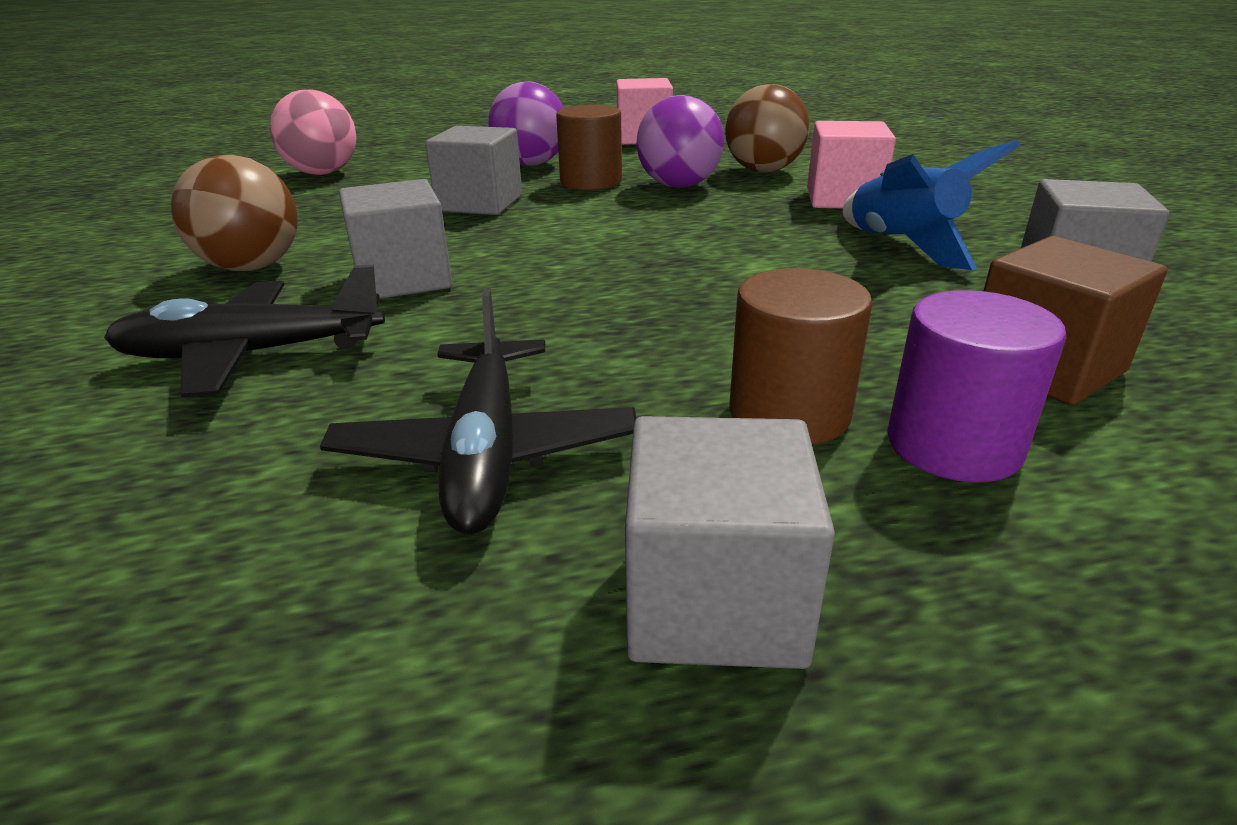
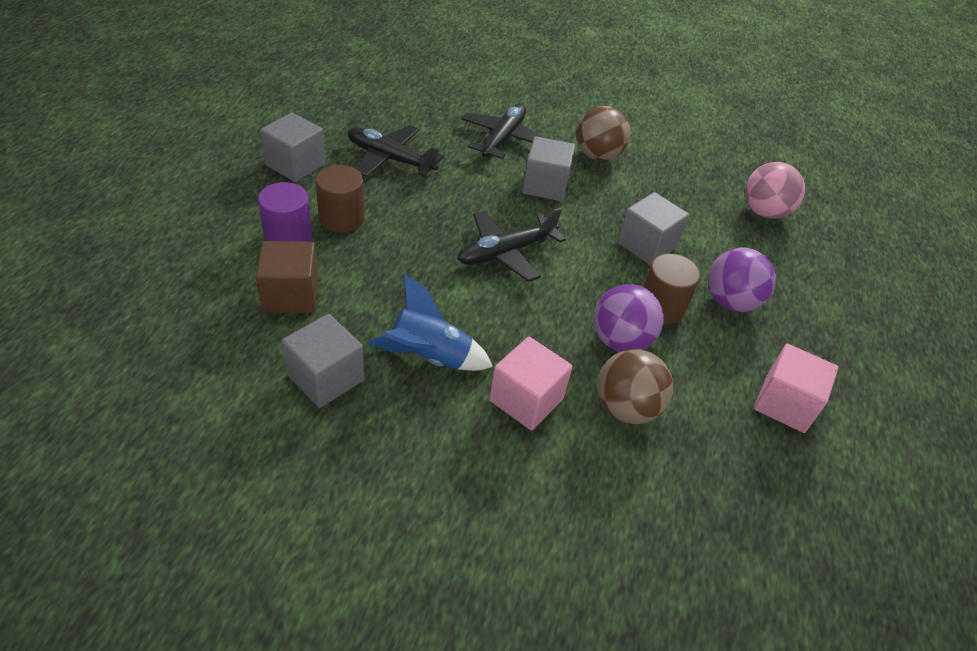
camera: 115 degrees right, 15 degrees up
none -> black plane [457,207,566,282]

